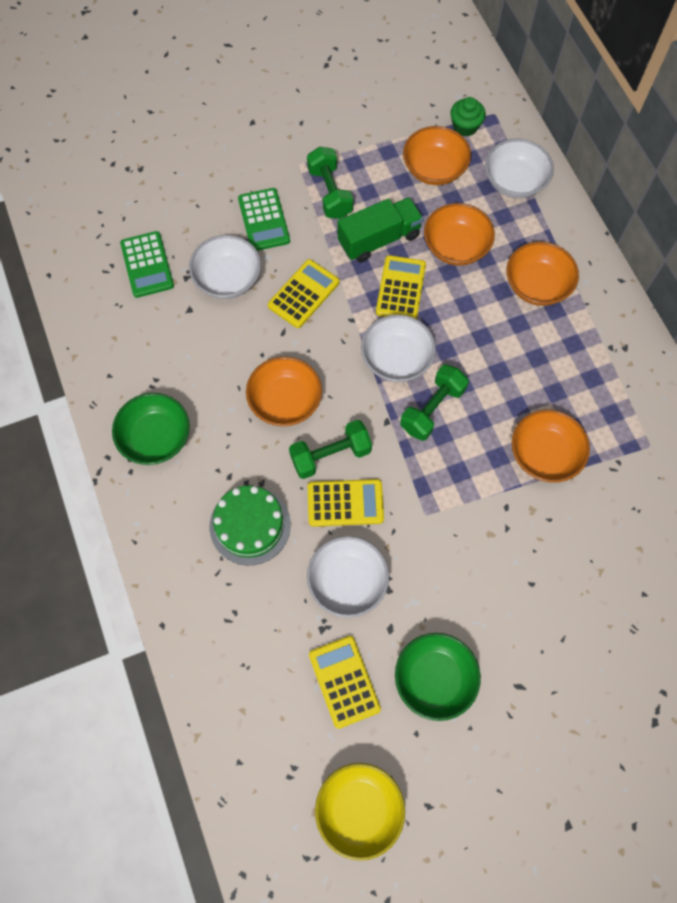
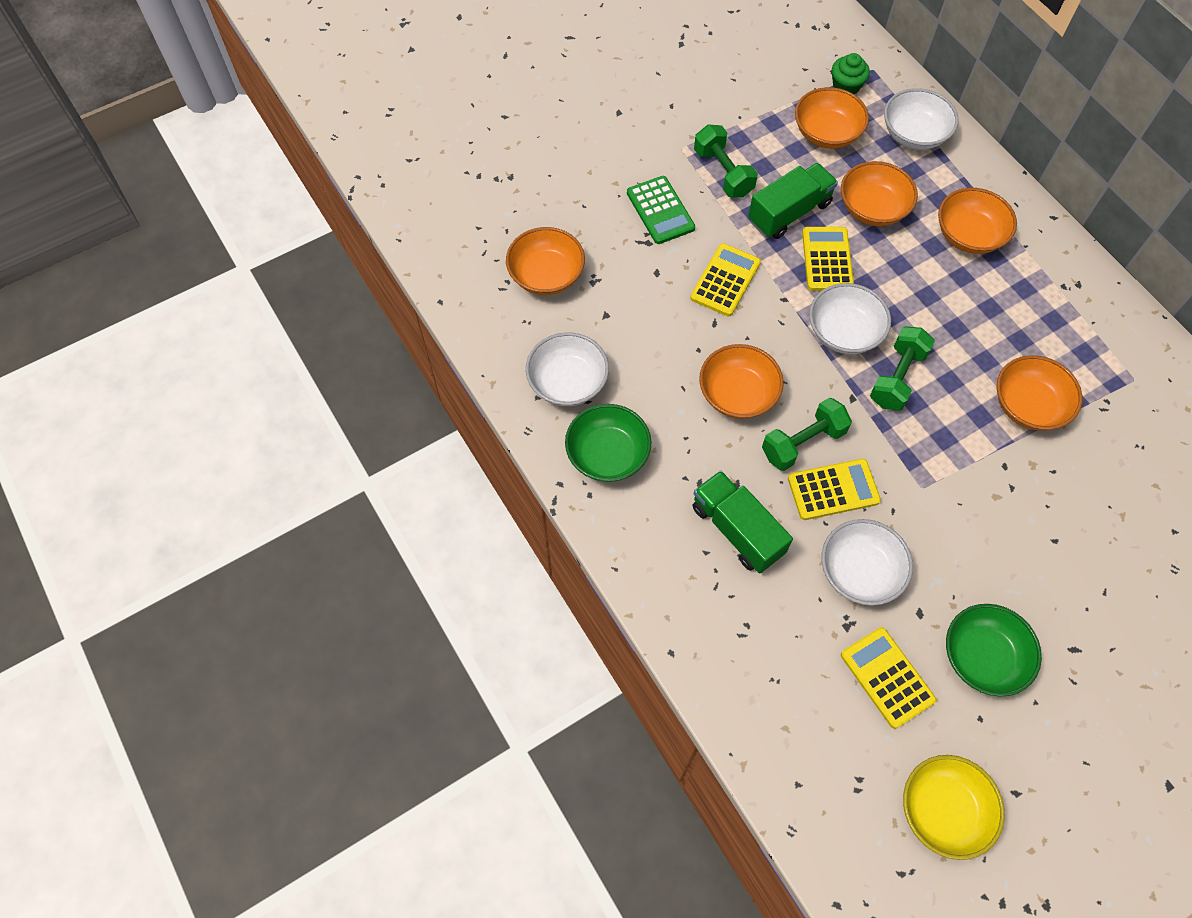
camera: 10 degrees left, 5 degrees down
green calculator [120,231,174,298] -> orange bowl [506,227,585,295]
white bowl [189,235,261,299] -> white bowl moved to [526,332,609,406]
green cake [210,485,291,565] -> green truck [693,470,793,574]

